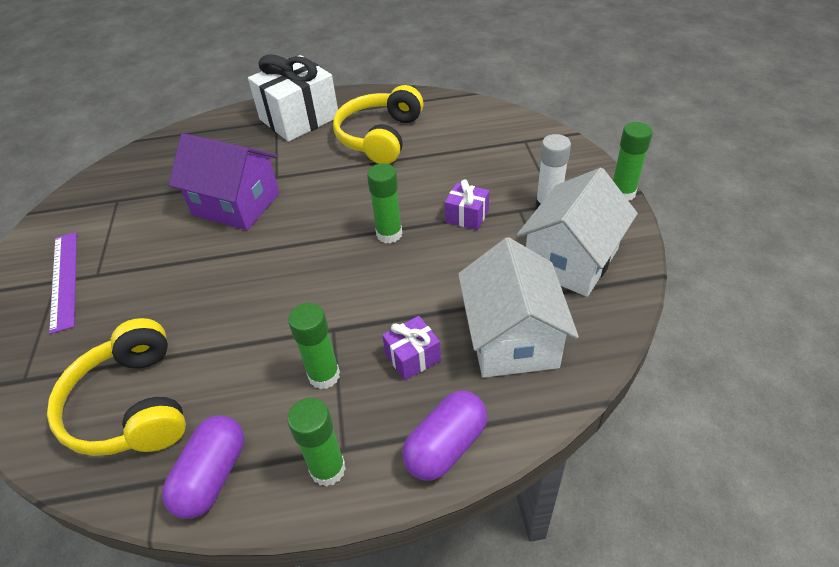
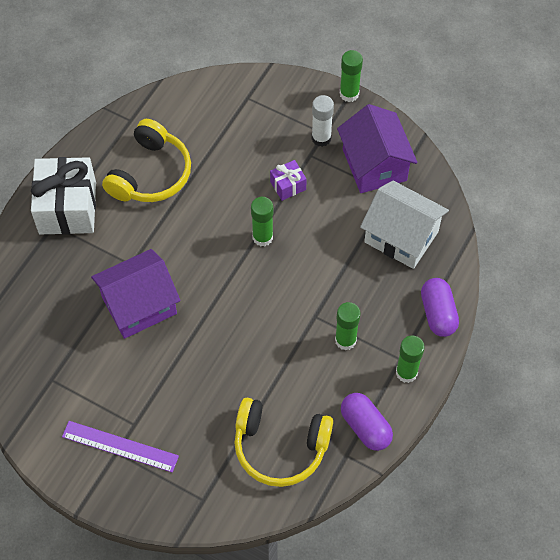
camera: 55 degrees left, 15 degrees up
yellow headphones [333,85,424,164] -> yellow headphones turned 120 degrees counterclockwise [102,119,191,202]
purple gift [382,316,441,380] -> none
white house [517,168,638,297] -> purple house [337,104,418,193]

